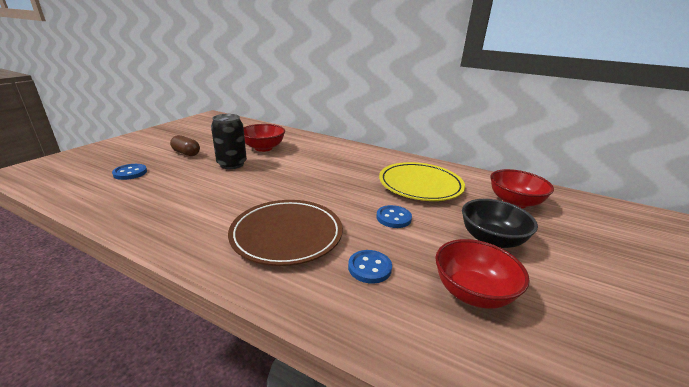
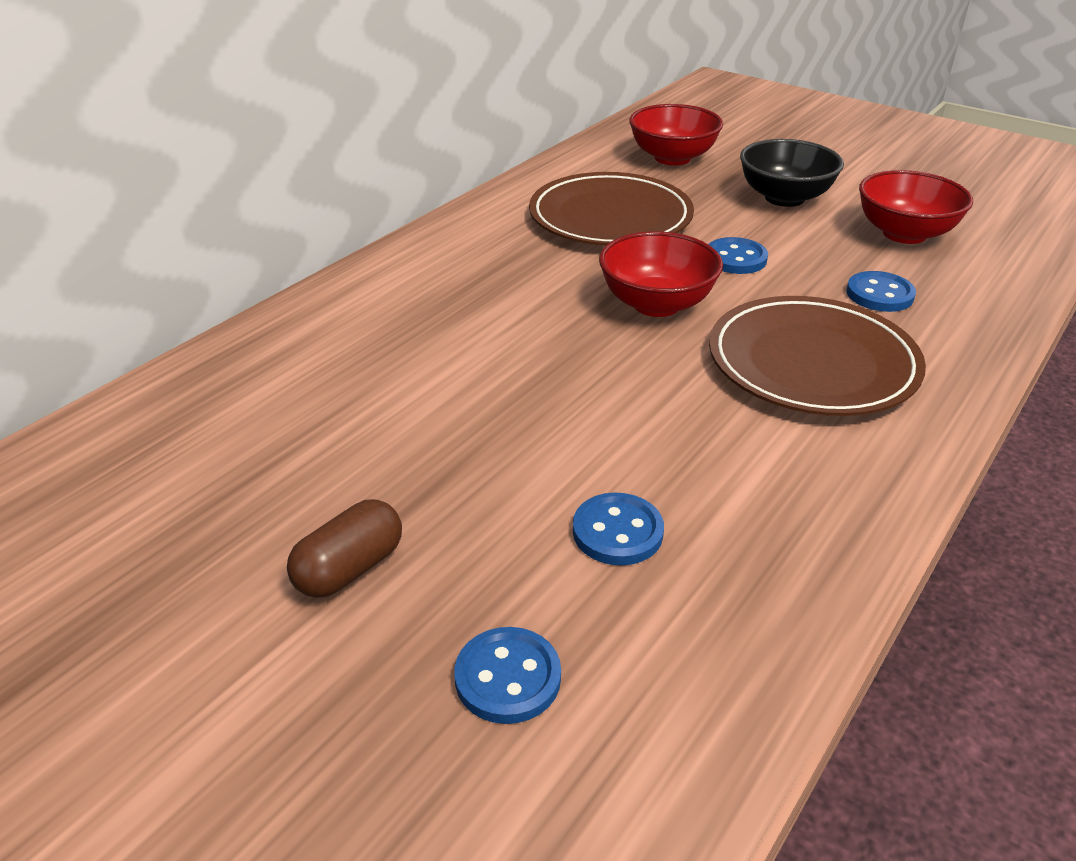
camera: 80 degrees left, 10 degrees up
black can [211,114,247,169] -> none
red bowl [244,124,285,152] -> red bowl moved to [599,231,723,317]
yellow plate [379,162,465,201] -> brown plate [529,172,694,246]
none -> blue button [573,492,664,565]

